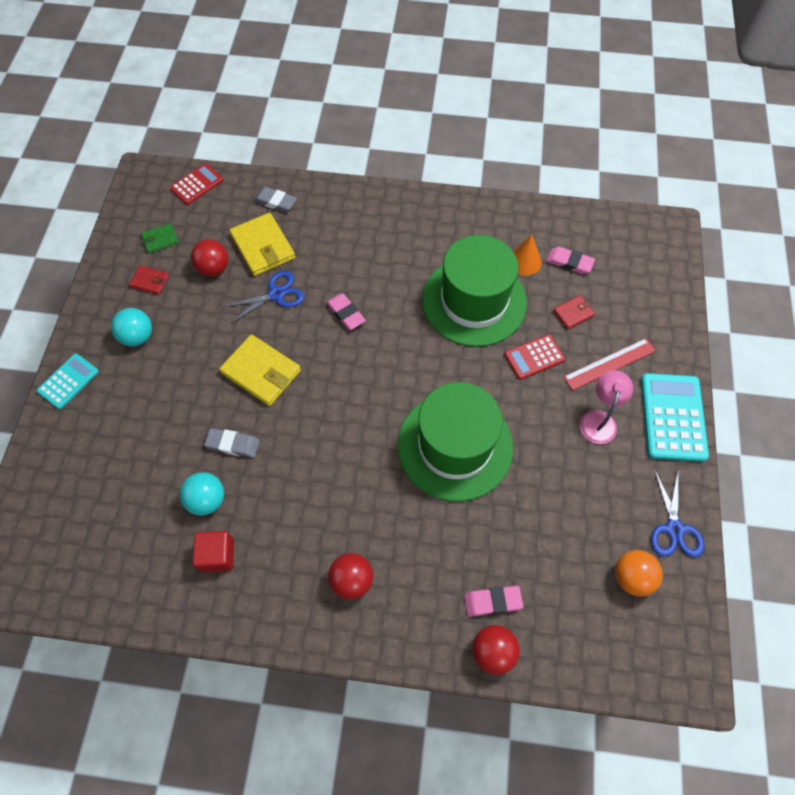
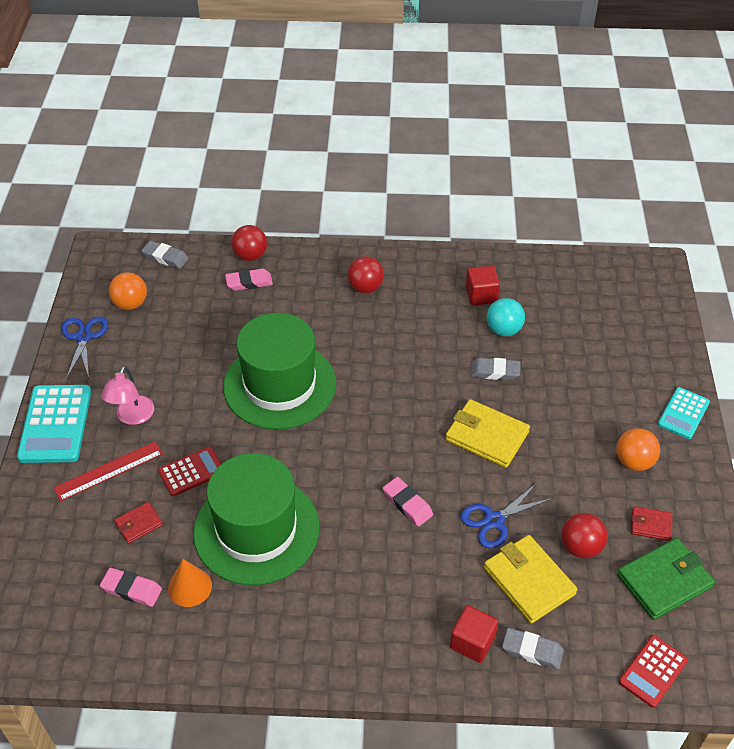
camera: 175 degrees right, 15 degrees down
turquoise ball [111,308,152,347] -> orange ball [616,428,660,471]
green wallet [141,223,179,253] -> green wallet [617,538,715,620], size x1.87
none -> grey eraser [141,241,189,269]
none -> red cube [450,605,498,663]

